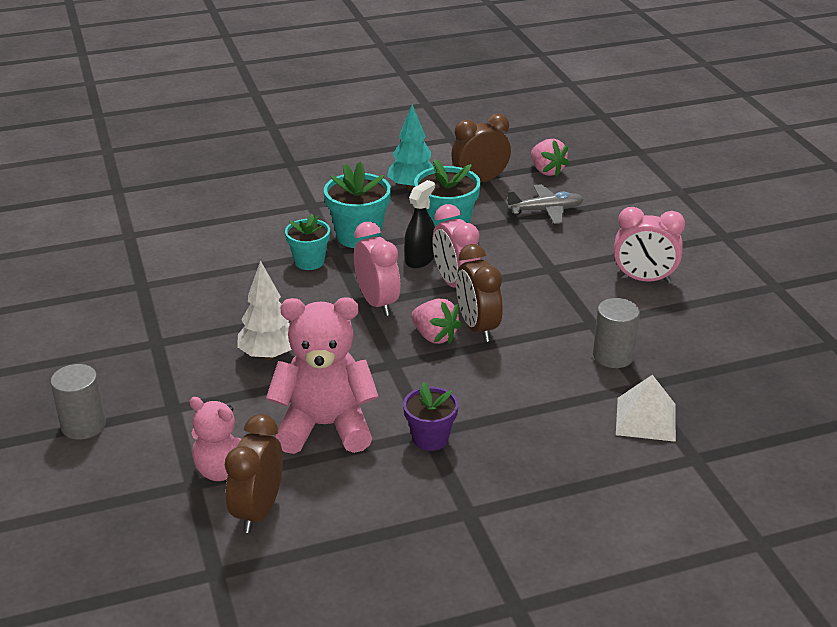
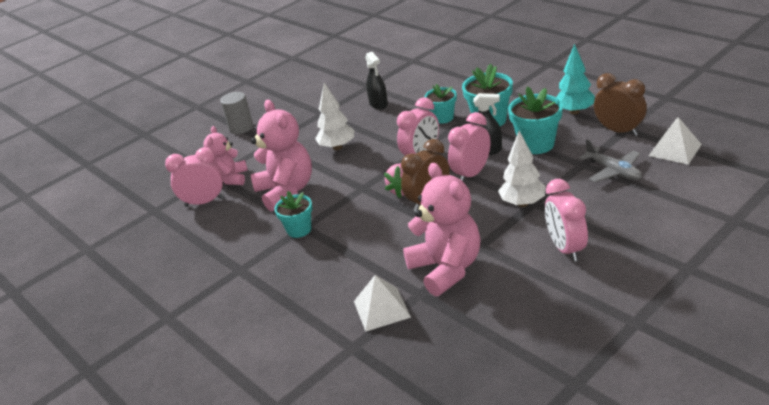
camera: 70 degrees right, 0 degrees up
brown clock [225,414,283,533] -> pink clock [165,147,224,207]
purple flower pot [403,382,458,451] -> turquoise flower pot [274,191,312,238]
pink strawberry [531,139,570,177] -> white pyramid [649,117,702,165]
grey cylinder [593,298,640,368] -> pink teddy bear [403,163,481,296]
none -> black spray bottle [365,52,388,110]
none -> white tree [498,131,546,207]

